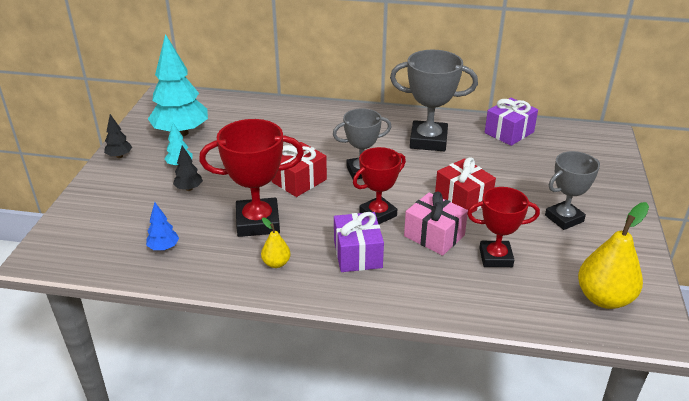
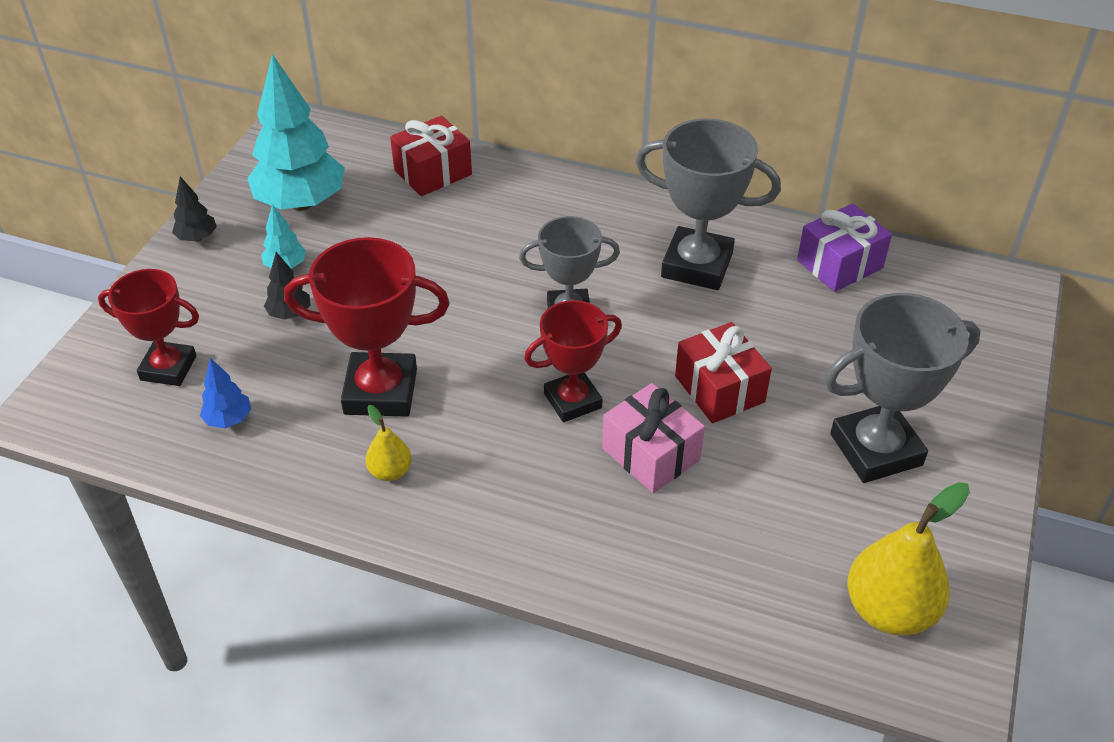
camera: 10 degrees right, 10 degrees up
red gift [272,142,327,197] -> red gift moved to [390,116,472,196]
purple gift [334,212,384,272] -> none
red trophy [467,187,540,267] -> red trophy moved to [98,269,199,386]
grey trophy [545,151,600,230] -> grey trophy [825,293,981,483], size x1.50

